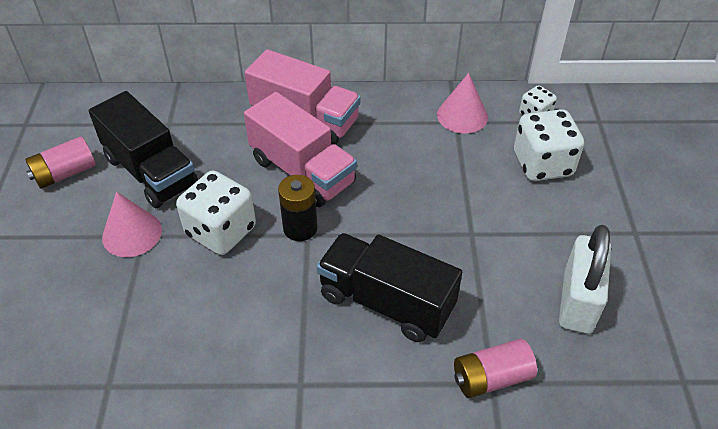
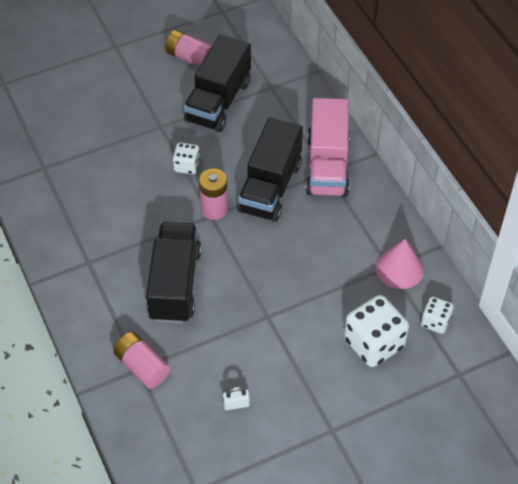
camera: 65 degrees right, 5 degrees up
pink cone [102,192,162,257] -> none
white dice [176,171,256,255] -> white dice [172,142,200,174], size x0.54
pink truck [244,92,357,207] -> black truck [237,118,303,222]
black battery [278,175,318,241] -> pink battery [199,169,228,220]
white padlock [559,225,611,334] -> white padlock [223,387,250,410], size x0.40

